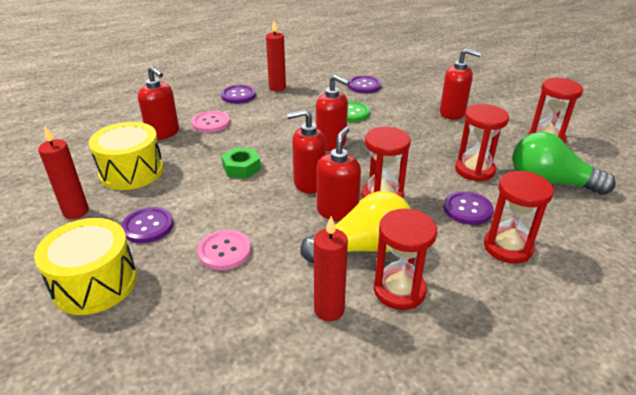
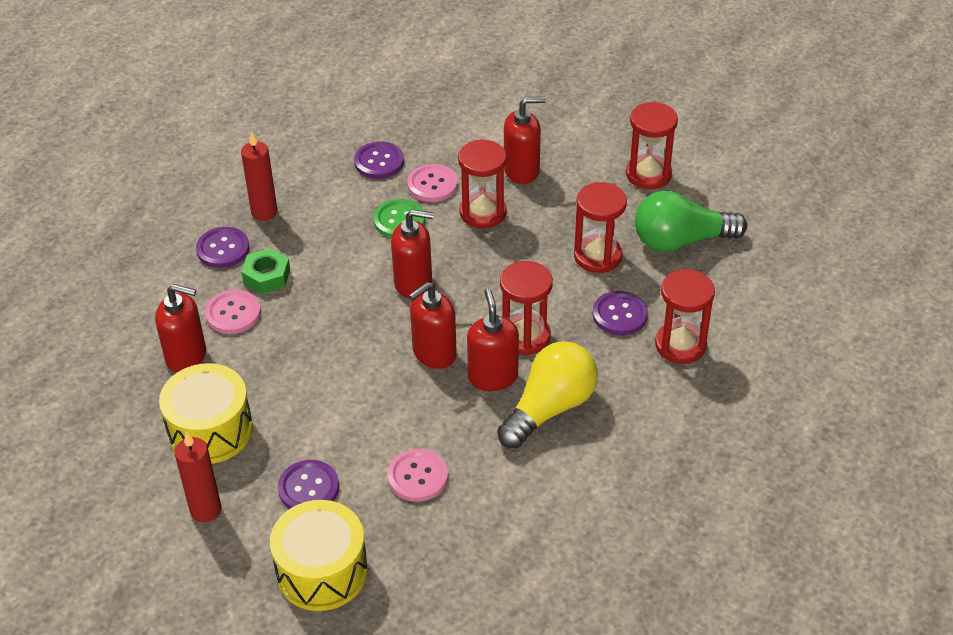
camera: 30 degrees left, 10 degrees up
green nut [221,147,261,179] -> green nut moved to [242,248,290,294]
red candle [314,216,348,322] -> none
red hourglass [374,209,437,310] -> red hourglass moved to [458,139,507,229]
none -> pink button [407,164,458,202]

